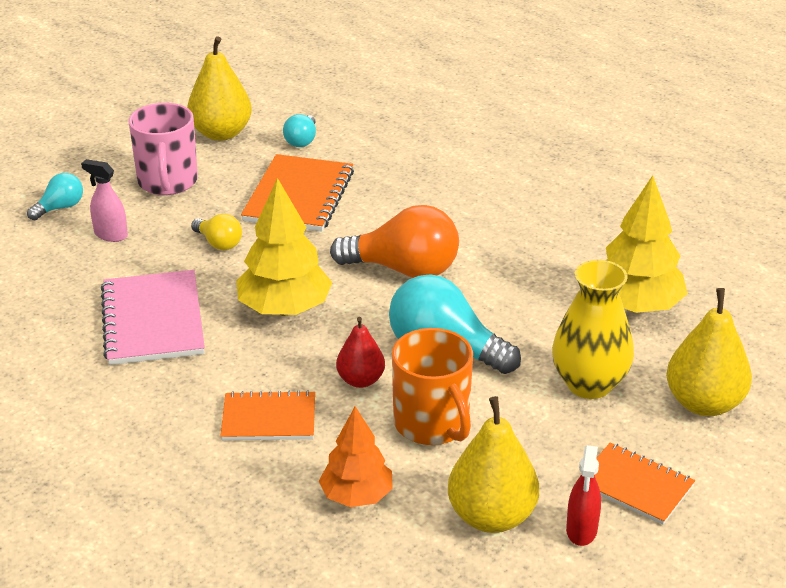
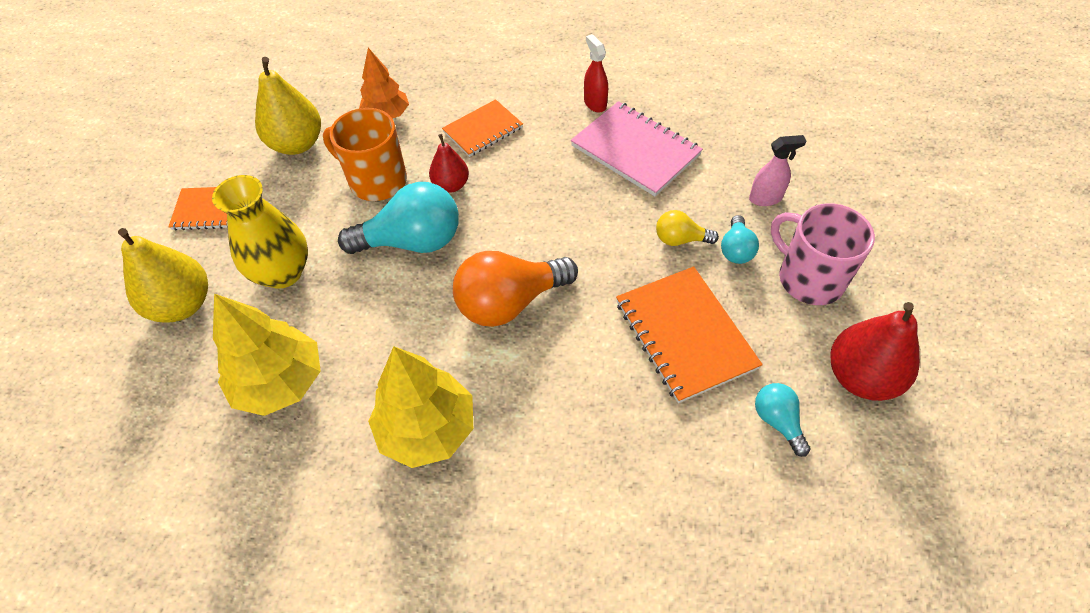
camera: 145 degrees right, 20 degrees up
turquoise light bulb [27,173,83,220] -> turquoise light bulb moved to [721,215,759,264]
yellow pear [187,36,252,141] -> red pear [830,302,920,401]
yellow tree [236,178,333,315] -> yellow tree moved to [368,346,473,468]
red spray bottle [566,445,601,546] -> red spray bottle moved to [584,34,608,113]

